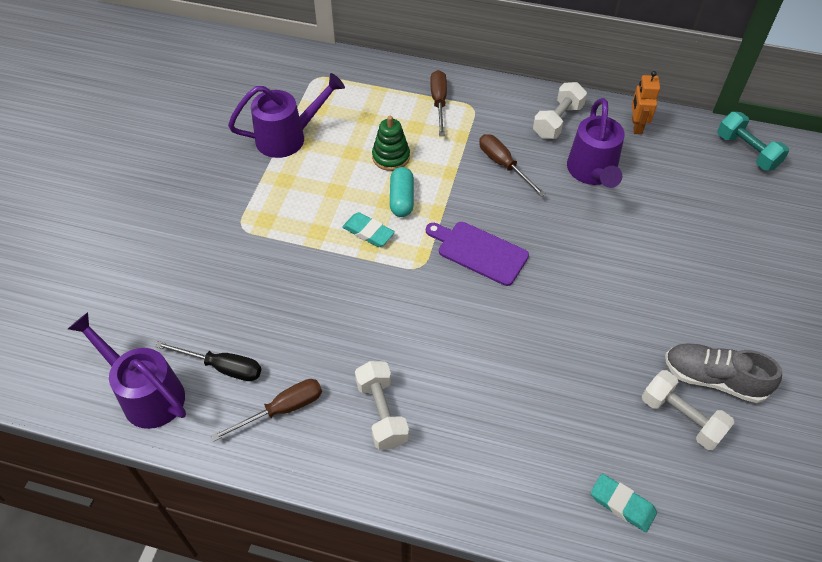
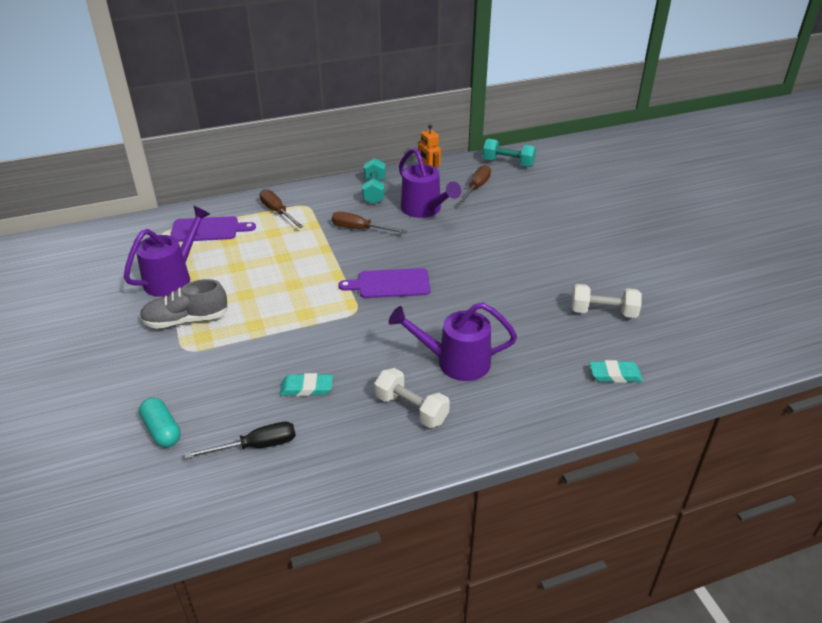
camera: 35 degrees left, 15 degrees down
purple watering can [68,312,186,429] -> purple watering can moved to [389,303,517,381]
brown screwdriver [211,379,322,441] -> brown screwdriver moved to [458,165,491,205]
turquoise eraser [342,212,395,247] -> turquoise eraser moved to [280,373,333,396]
green stacking toy [372,116,410,171] -> none
turquoise capsule [390,167,414,217] -> turquoise capsule moved to [139,397,181,448]
white dumbbell [533,82,587,139] -> turquoise dumbbell [362,158,386,204]
grey shoe [665,343,782,403] -> grey shoe moved to [140,279,229,329]
none -> purple cutting board [170,216,256,242]

